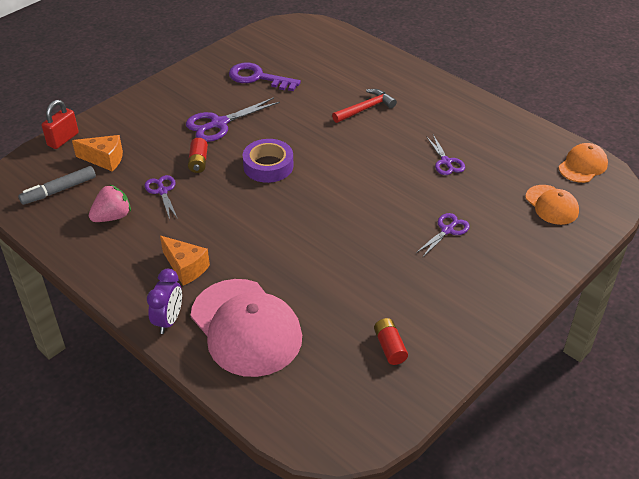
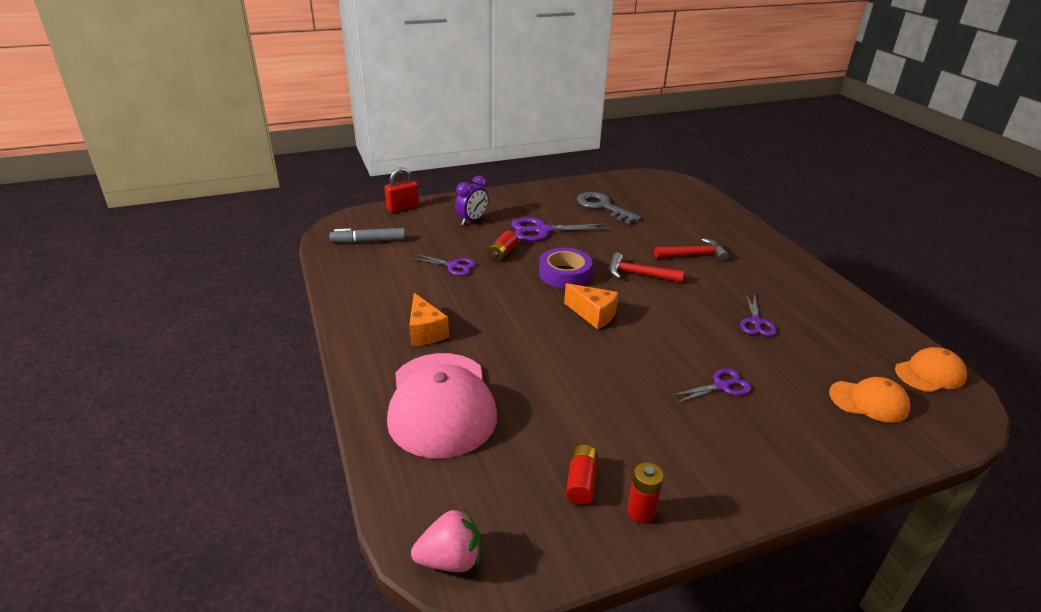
camera: 25 degrees right, 10 degrees down
orange cheese [72,135,123,171] -> orange cheese moved to [564,283,619,329]
pink strawberry [89,184,131,222] -> pink strawberry moved to [411,508,480,572]
purple scissors [144,175,178,219] -> purple scissors turned 105 degrees clockwise [411,254,476,276]
purple clock [147,269,182,334] -> purple clock moved to [455,176,489,225]
purple key [229,63,301,91] -> grey key [577,192,641,224]
orange cap [525,185,579,225] -> orange cap turned 75 degrees counterclockwise [829,377,911,423]
none -> red hammer [609,253,684,282]
none -> red battery [627,462,664,523]

